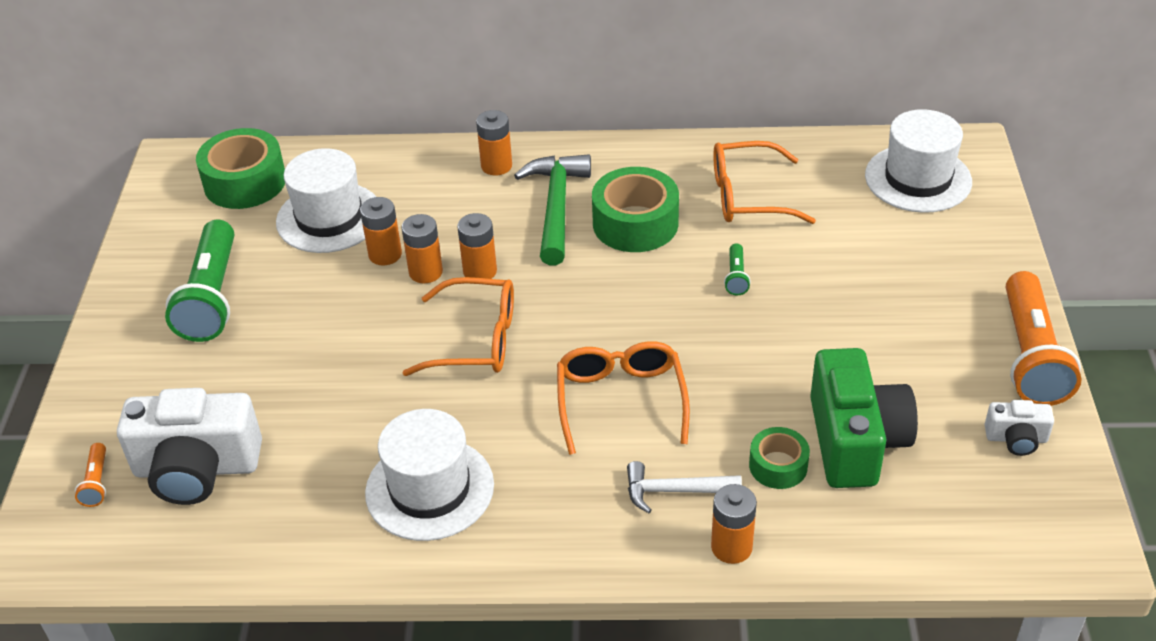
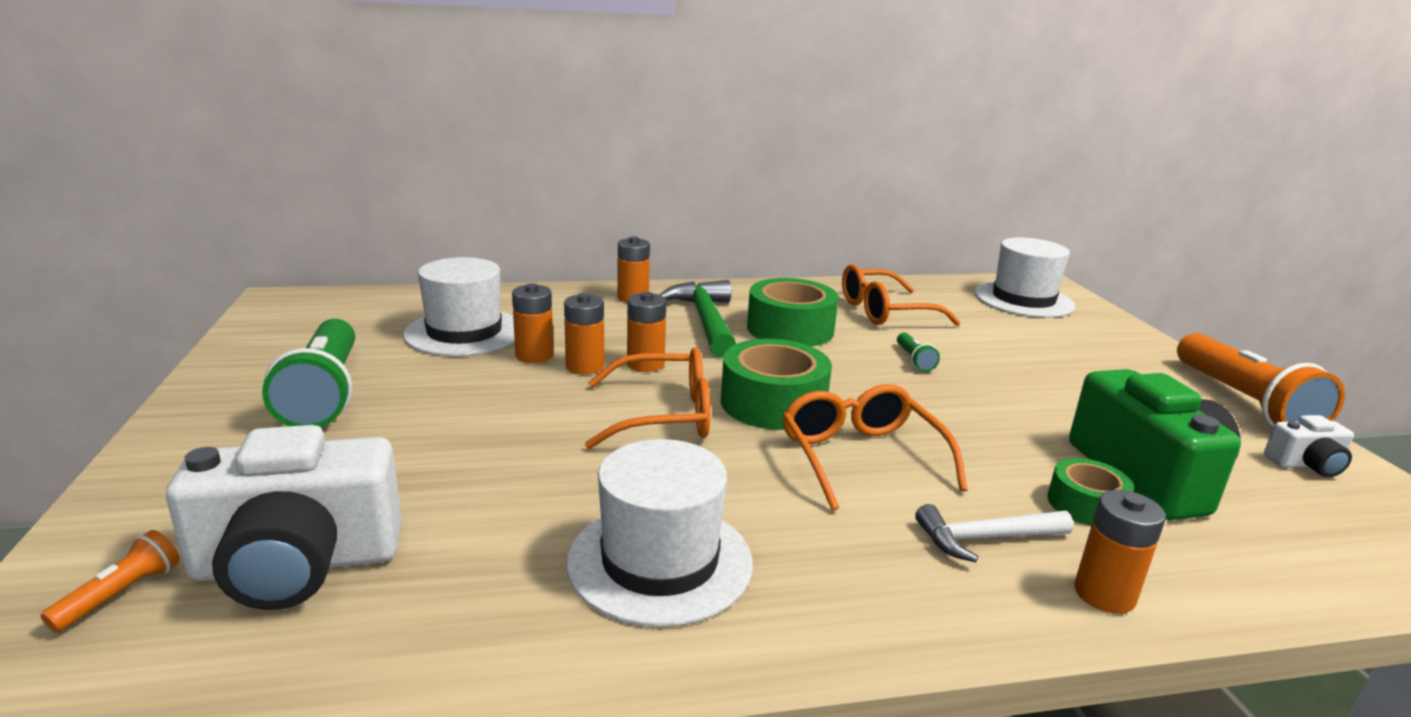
camera: 15 degrees left, 20 degrees down
orange flashlight [75,443,106,507] -> orange flashlight turned 135 degrees counterclockwise [40,530,180,632]
green tape [196,128,285,209] -> green tape moved to [721,339,832,430]

